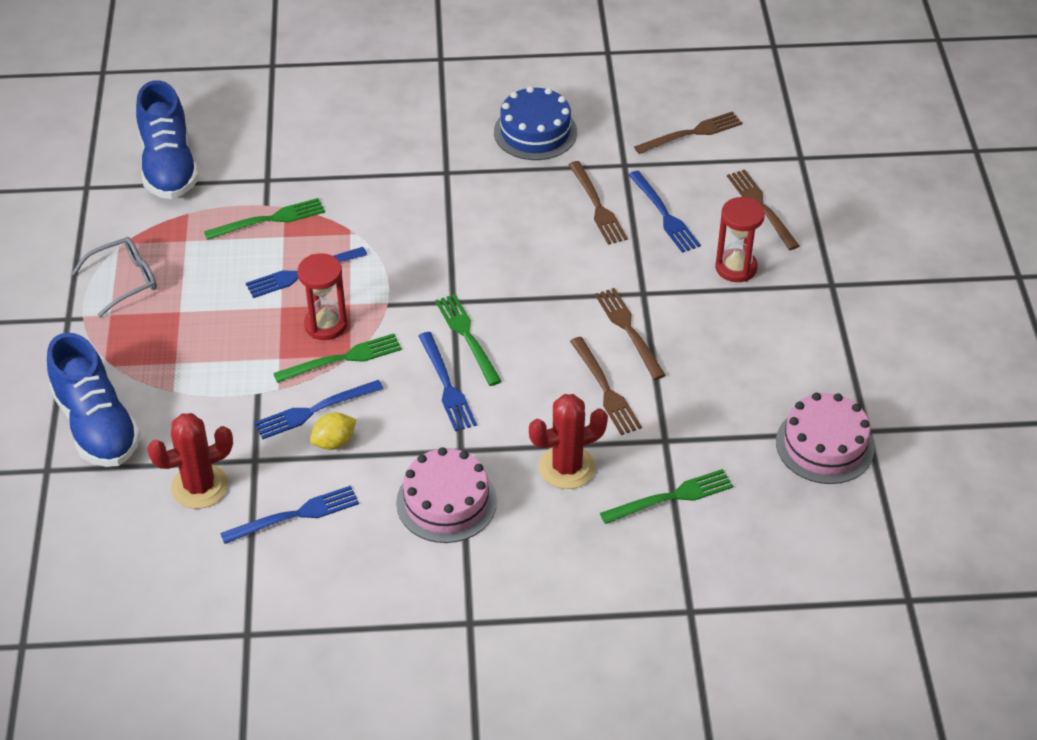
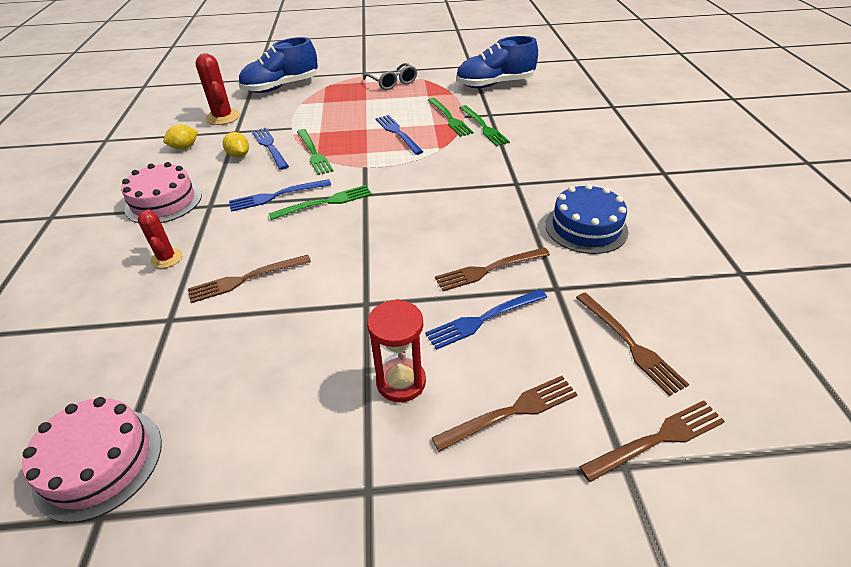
camera: 90 degrees right, 5 degrees down
blue fork [220,485,359,544] -> yellow lemon [163,124,198,149]
red hourglass [297,253,347,340] -> none
red cactus [529,394,608,489] -> red cactus [137,209,183,268], size x0.64
brown fork [595,288,666,380] -> brown fork moved to [579,400,725,482]
green fork [600,469,733,524] -> green fork moved to [460,105,510,146]

